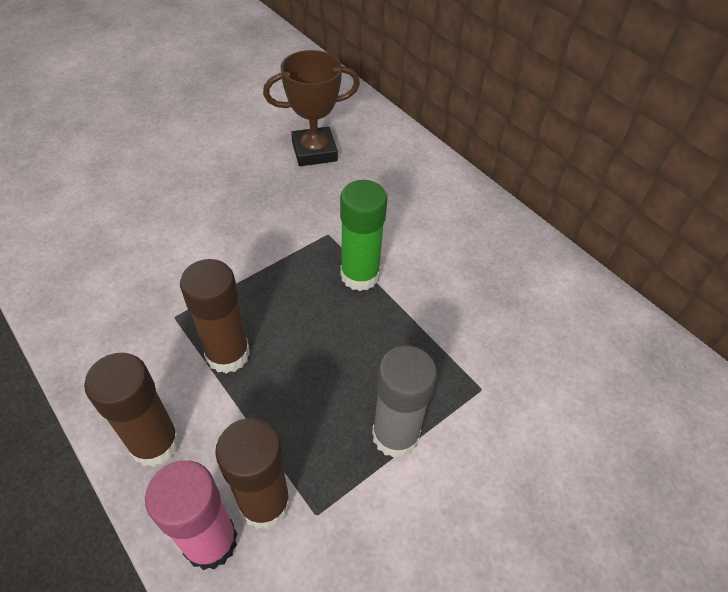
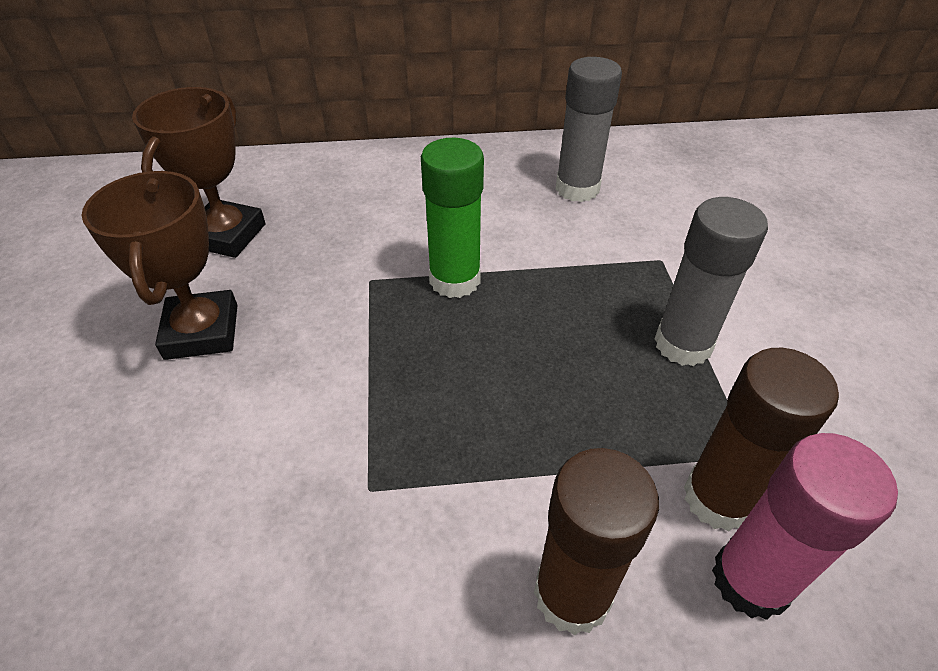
camera: 55 degrees left, 5 degrees down
brown glue stick [180,259,250,373] -> none
none -> brown trophy [81,171,237,360]
none -> grey glue stick [555,57,622,202]

